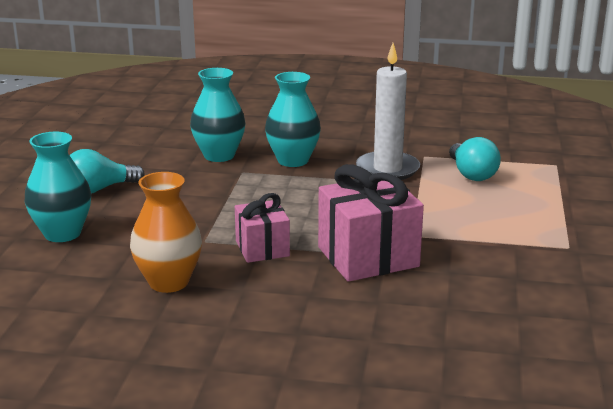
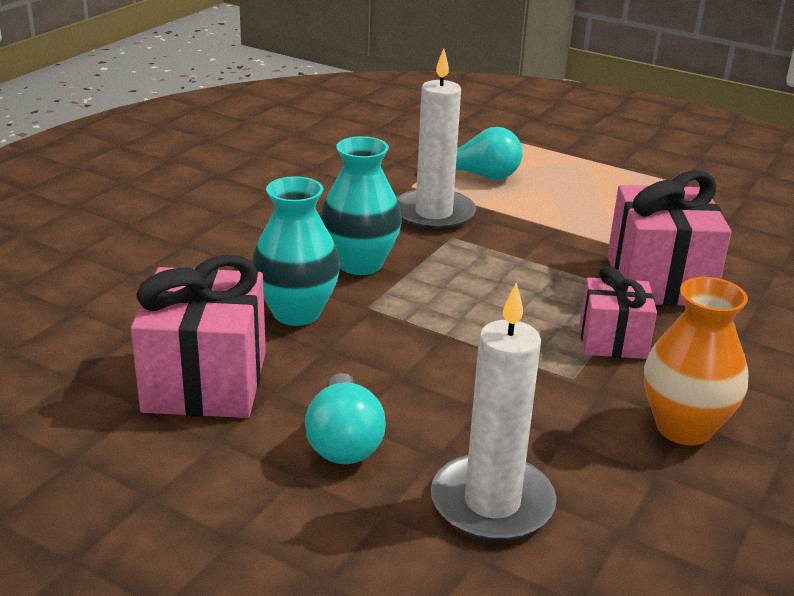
camera: 70 degrees left, 5 degrees up
turquoise vase [25,132,91,242] -> white candle [431,283,557,542]
none -> pink gift [131,255,266,418]

